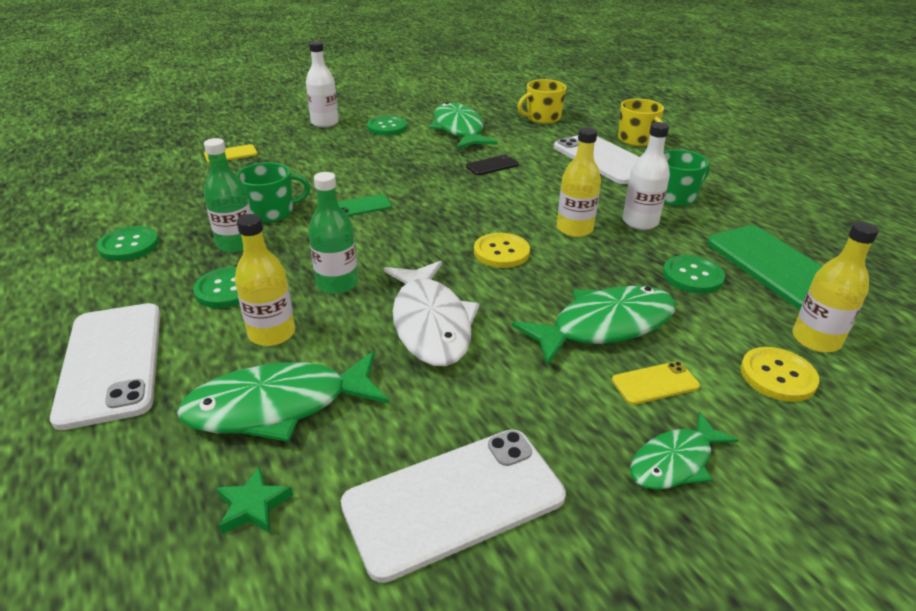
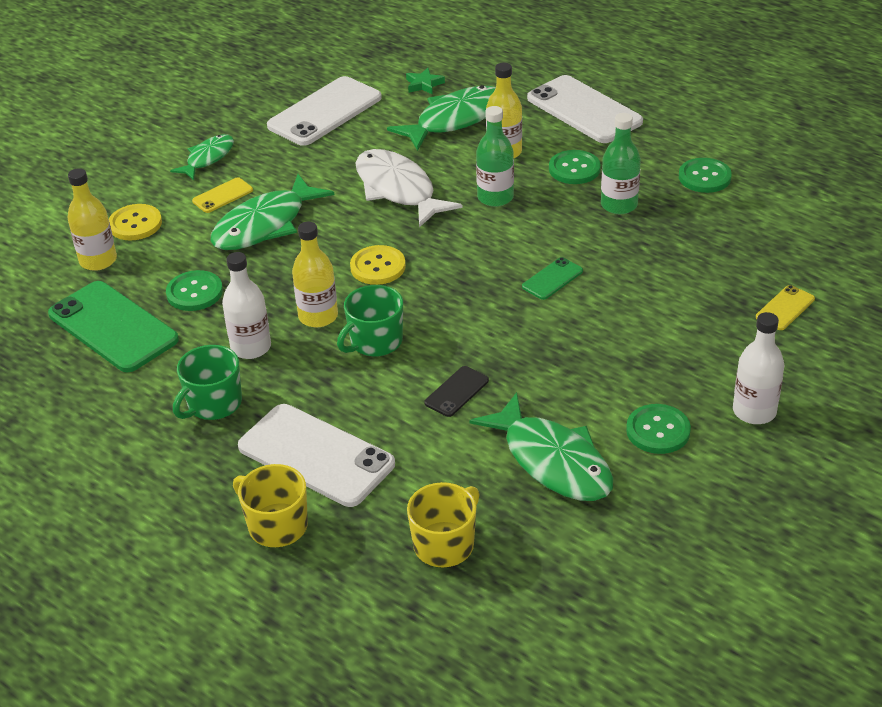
camera: 160 degrees right, 5 degrees up
green mug [236,162,310,223] -> green mug moved to [337,285,403,356]

